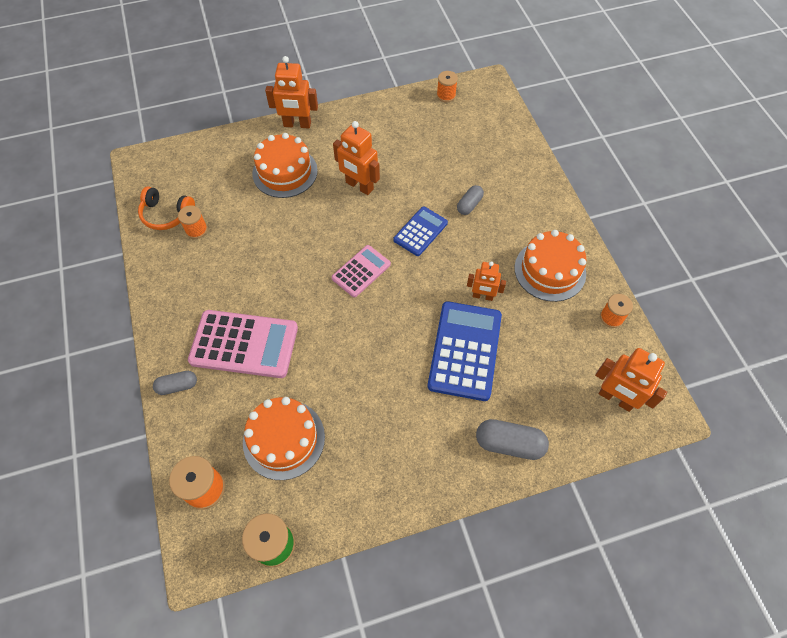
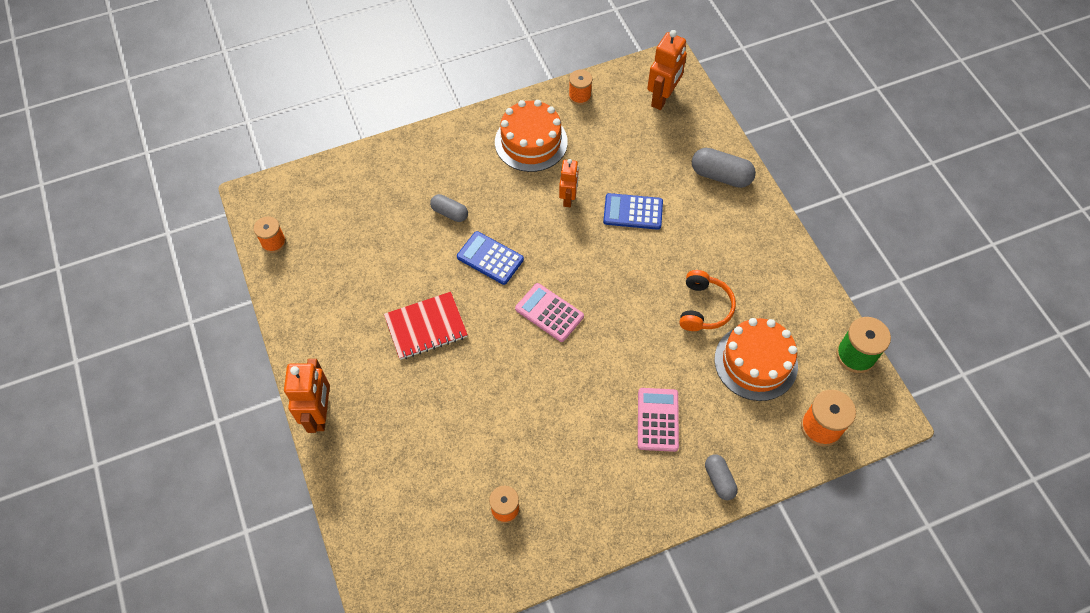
camera: 95 degrees left, 0 degrees up
orange headphones [138,187,195,230] -> orange headphones moved to [679,270,736,331]
pink calculator [188,310,298,378] -> pink calculator [638,388,679,452], size x0.58
orange cake [252,133,318,198] -> none
orange robot [333,121,380,195] -> red notebook [384,292,468,360]
blue calculator [428,301,502,401] -> blue calculator [603,193,663,230], size x0.58
grey capsule [476,419,549,460] -> grey capsule turned 75 degrees counterclockwise [692,148,756,188]

